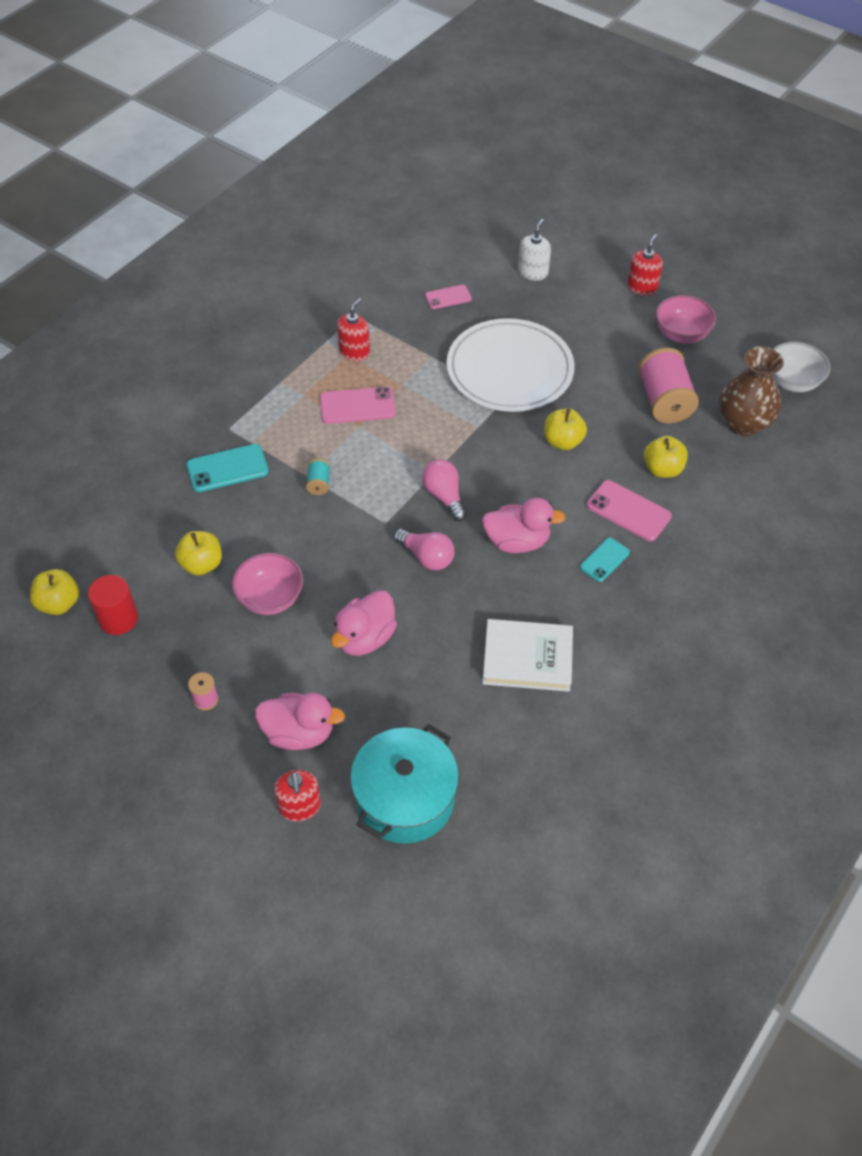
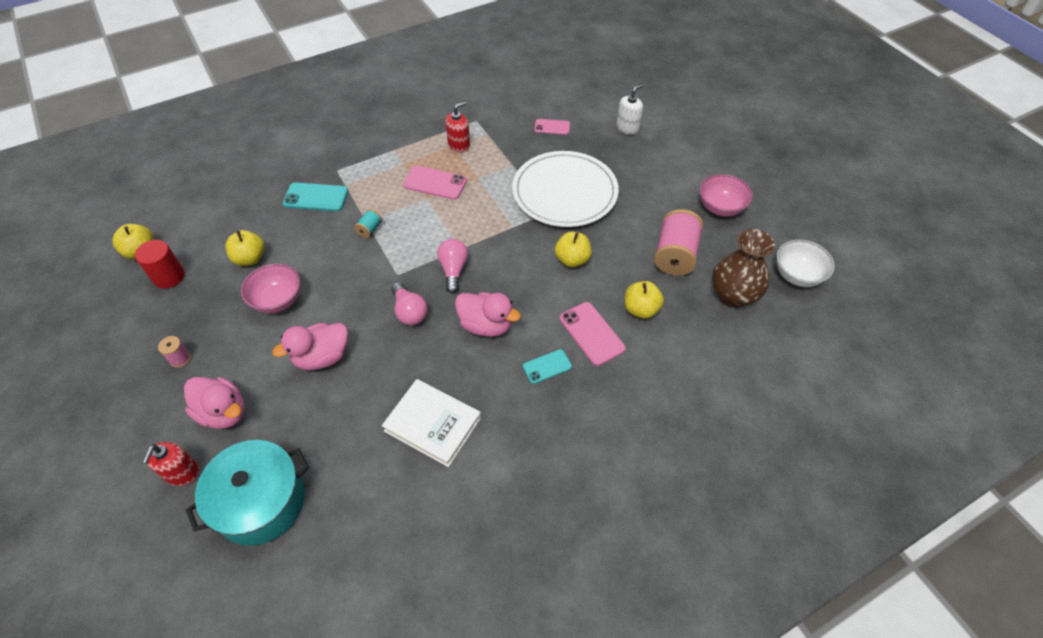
camera: 25 degrees right, 0 degrees up
red soap dispenser [627,234,663,296] -> none

